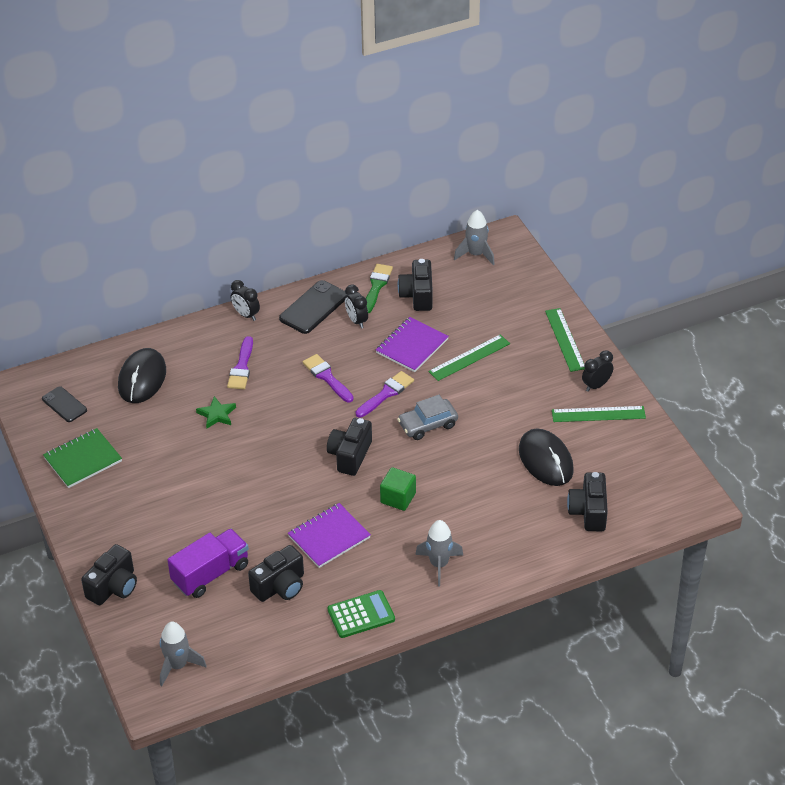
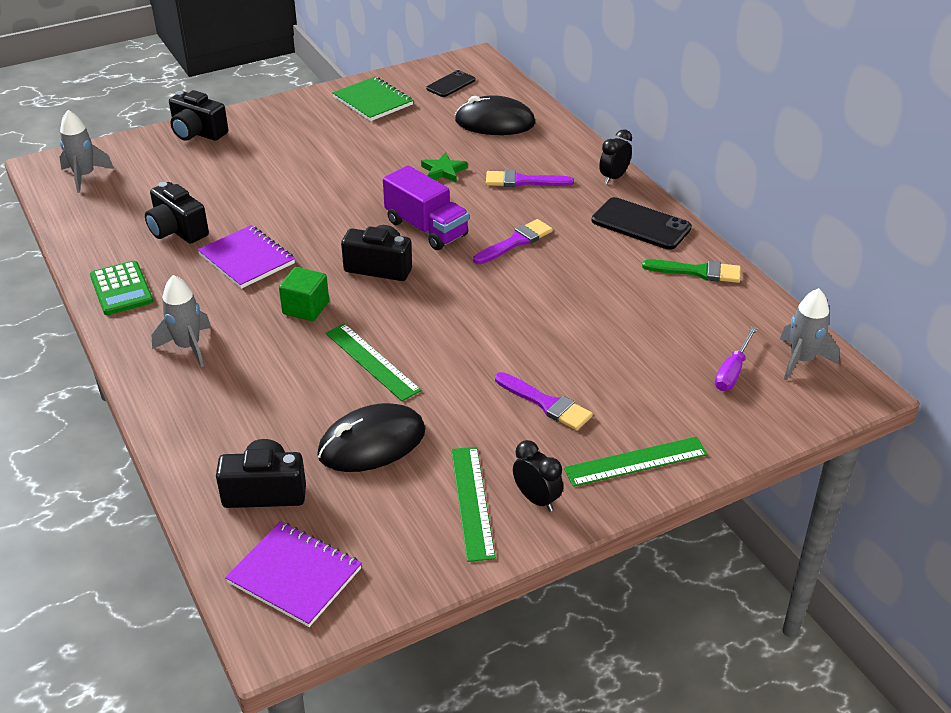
camera: 85 degrees right, 5 degrees down
purple truck [168,529,249,598] -> purple truck moved to [383,165,469,250]
black clock [345,284,368,328] -> none
purple brush [356,371,414,418] -> purple brush moved to [495,372,593,431]
purple notebook [376,317,449,372] -> purple notebook moved to [225,521,362,627]
grey car [397,395,458,440] -> none
black camera [398,259,433,311] -> none
green ruler [428,334,510,381] -> green ruler moved to [326,324,422,401]
none -> purple screwdriver [715,326,758,391]

